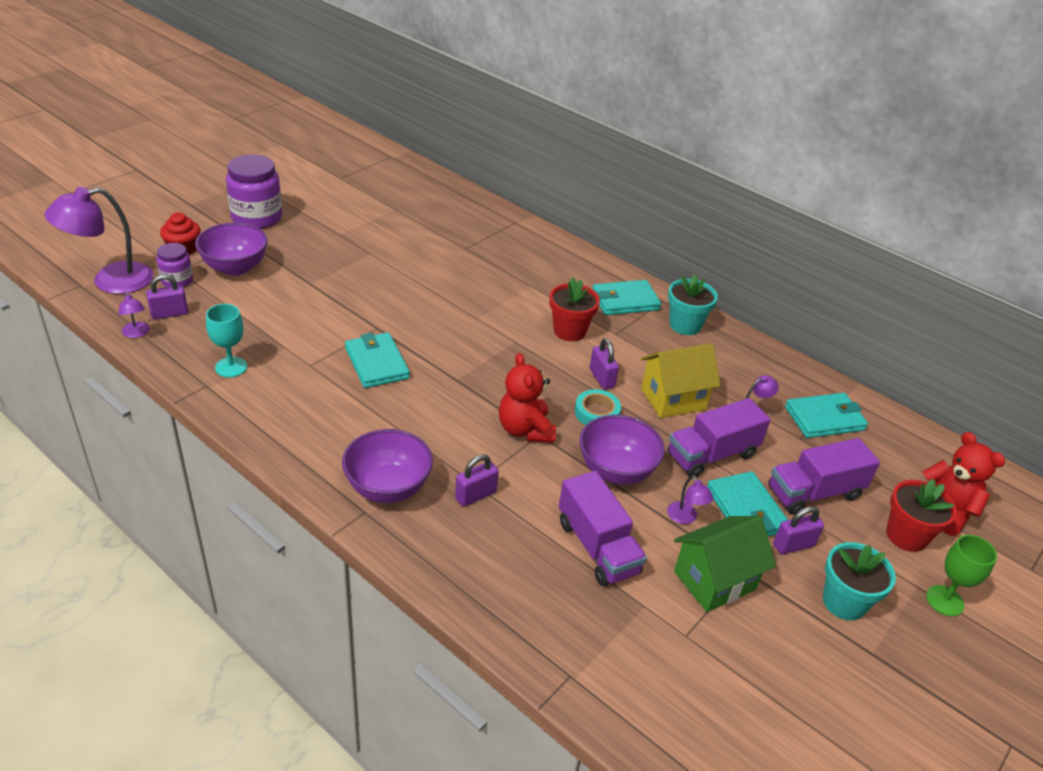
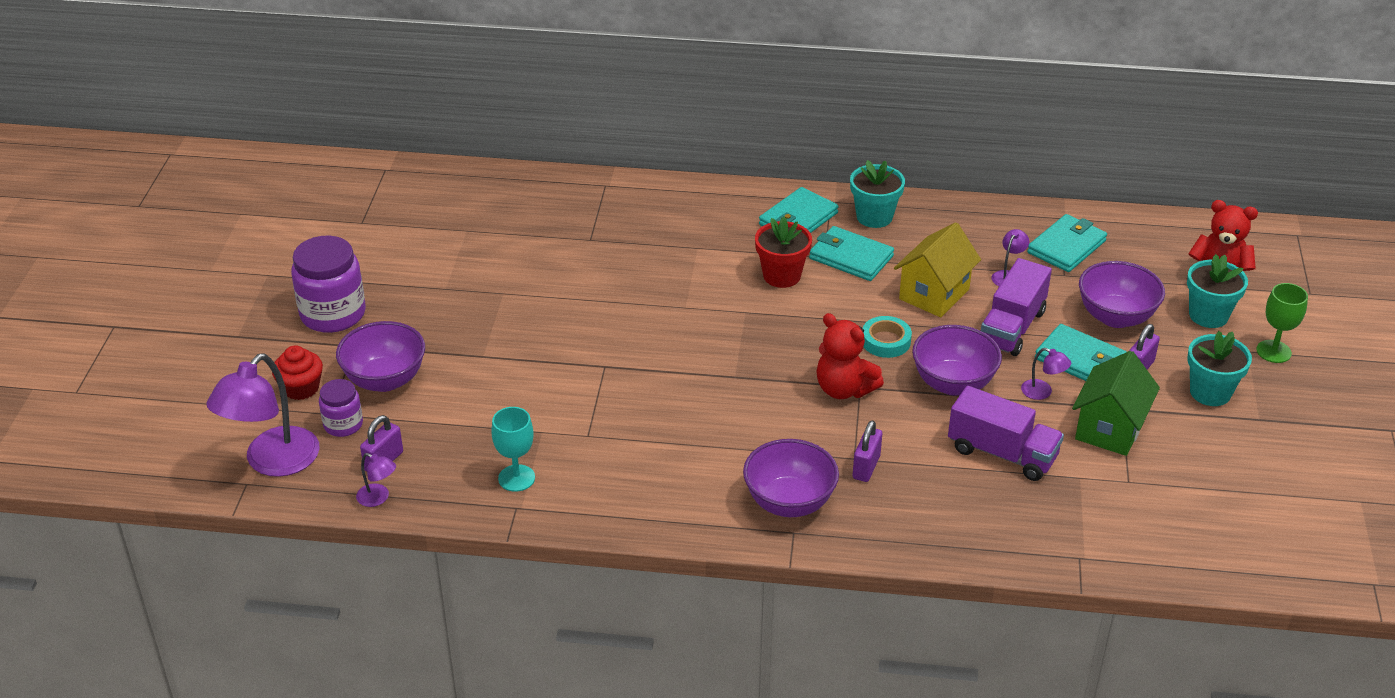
camera: 30 degrees left, 0 degrees up
turquoise wallet [345,332,410,388] -> turquoise wallet moved to [809,226,894,281]
purple padlock [590,338,619,390] -> none
purple truck [768,438,880,515] -> purple bowl [1079,261,1165,328]
red flower pot [886,479,957,552] -> turquoise flower pot [1187,254,1248,328]

